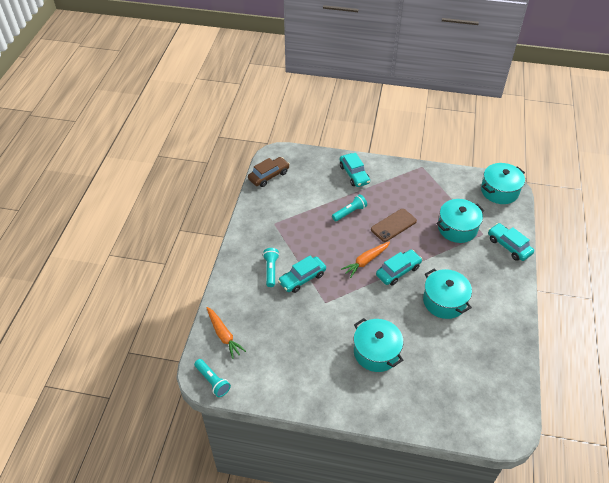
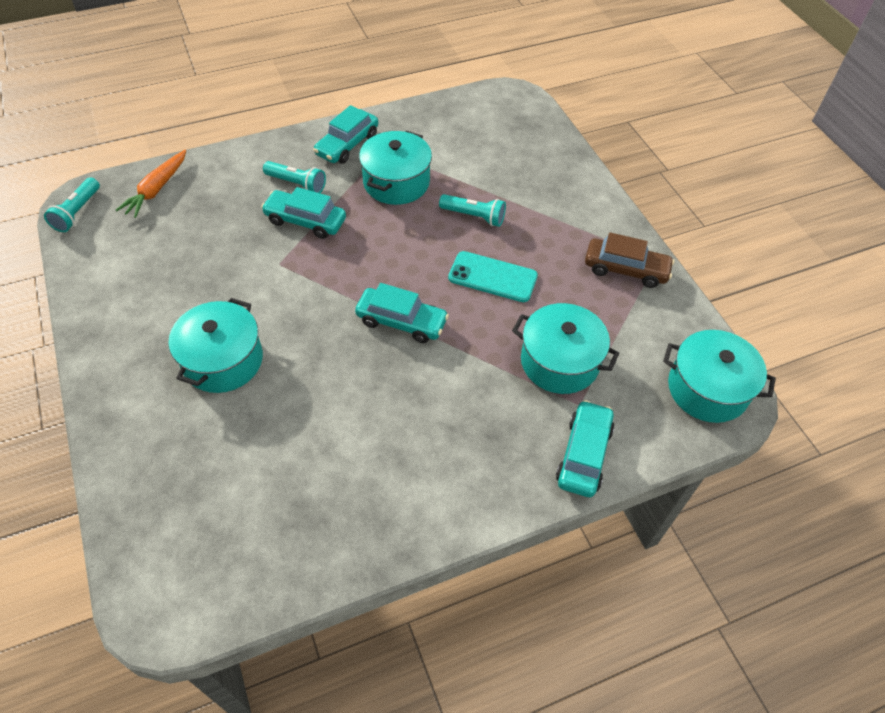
camera: 55 degrees right, 5 degrees up
brown car [248,157,290,187] -> brown car moved to [585,232,675,288]
turquoise flashlight [263,248,279,287] -> turquoise flashlight turned 60 degrees clockwise [263,161,326,193]
turquoise car [339,153,370,187] -> turquoise car moved to [313,105,378,164]
orange carrot [341,241,390,278] -> none
brown phone [371,209,417,242] -> turquoise phone [448,251,538,302]
turquoise pot [423,269,472,319] -> turquoise pot moved to [359,130,432,205]

